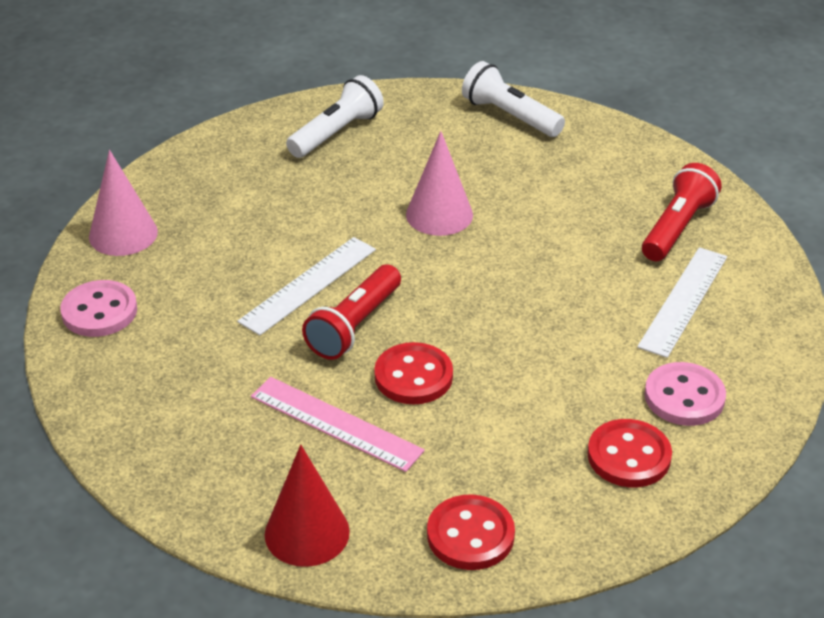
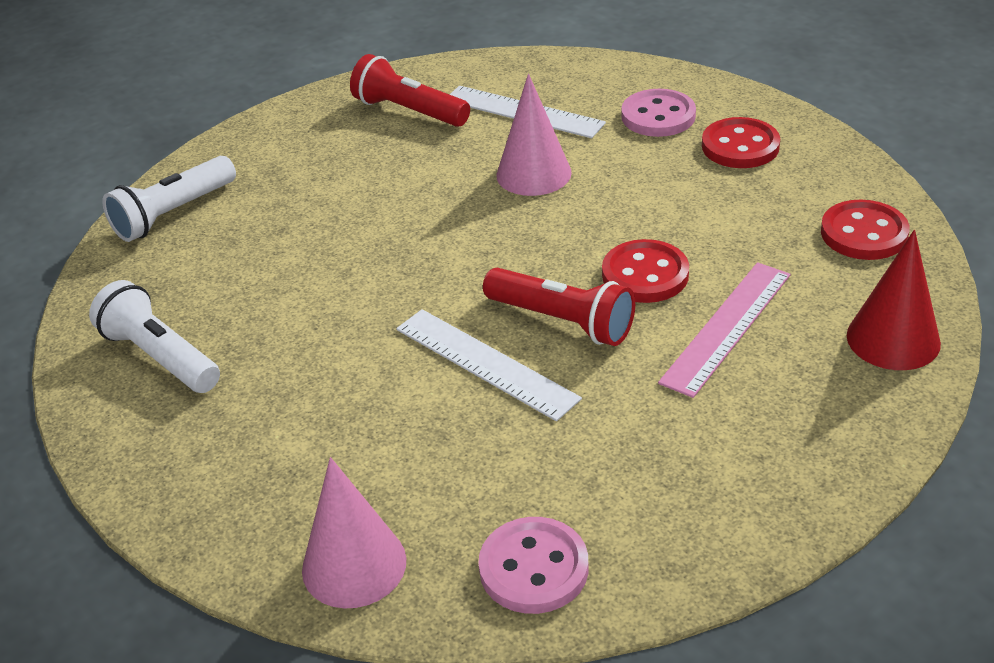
camera: 85 degrees left, 0 degrees up
pink cone [406,131,473,236] -> pink cone moved to [496,74,572,196]

